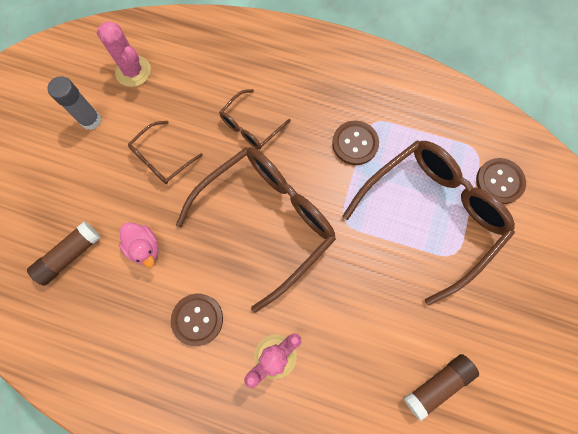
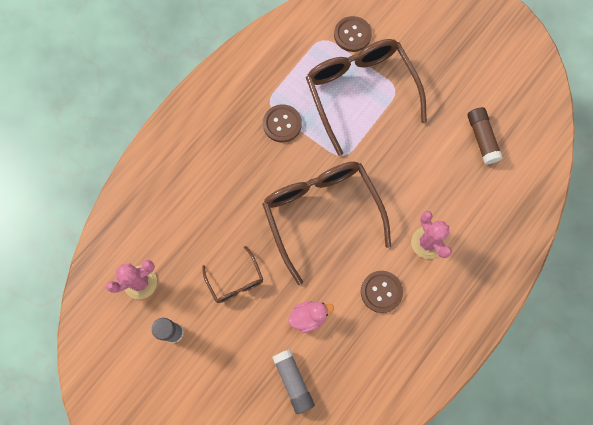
camera: 70 degrees left, 0 degrees up
brown glue stick [27,222,101,286] -> grey glue stick [272,349,315,414]
brown glasses [219,89,291,149] -> none

